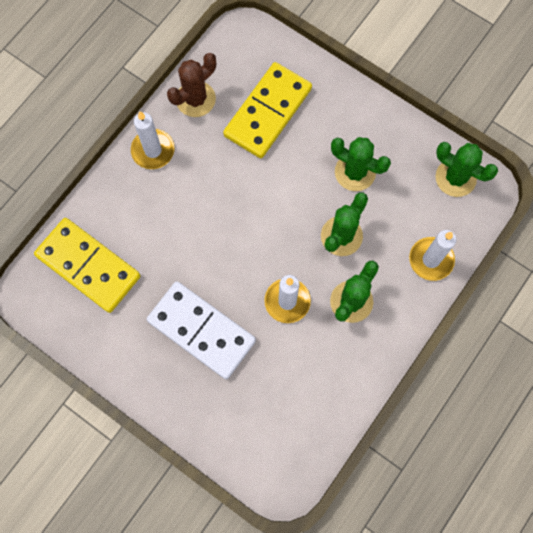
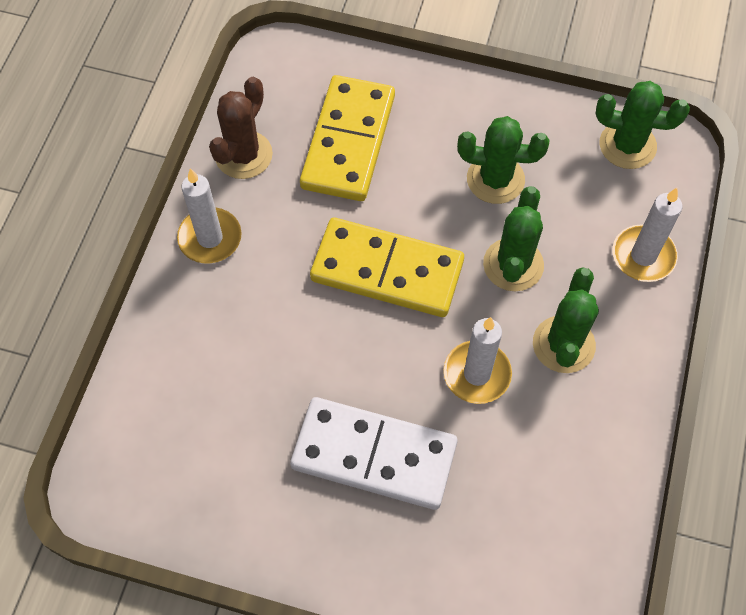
camera: 20 degrees left, 10 degrees down
yellow domino [34,218,141,313] -> yellow domino moved to [310,217,464,317]

